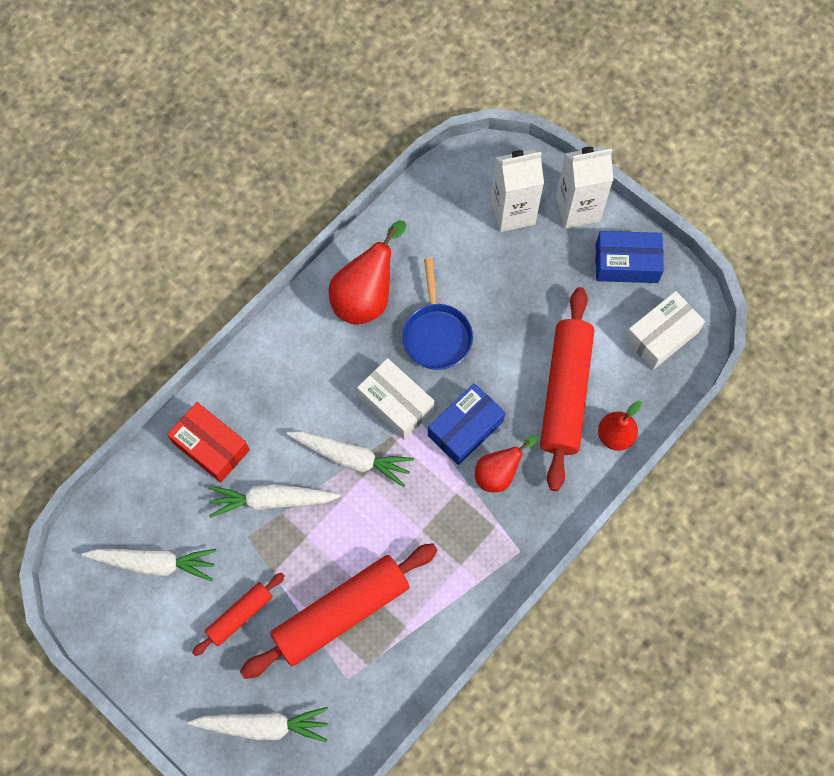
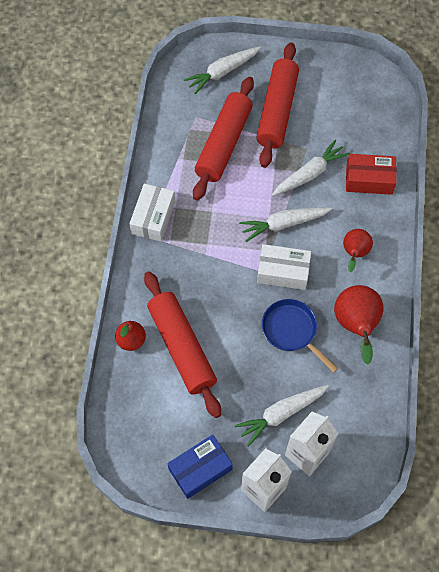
camera: 145 degrees right, 5 degrees down
white carrot [82,549,216,581] -> white carrot moved to [235,385,329,447]
red rolling pin [192,573,285,656] -> red rolling pin [256,42,299,168], size x1.94
blue box [428,383,505,465] -> none
red pear [475,436,537,493] -> red pear moved to [343,229,373,272]
white box [624,291,705,370] -> white box moved to [129,183,175,242]

